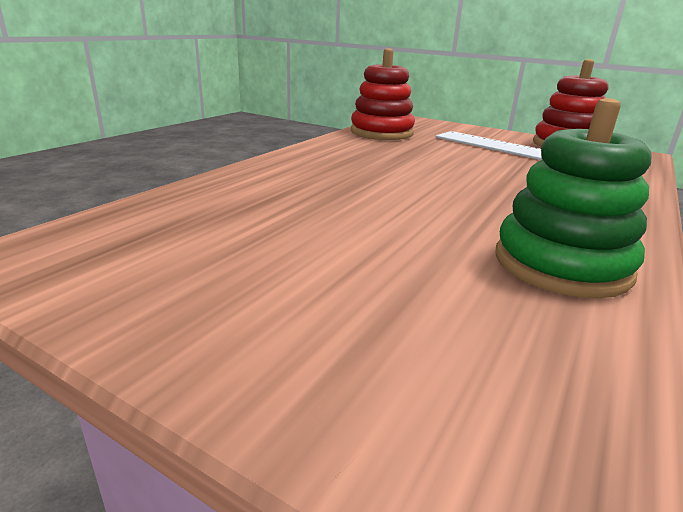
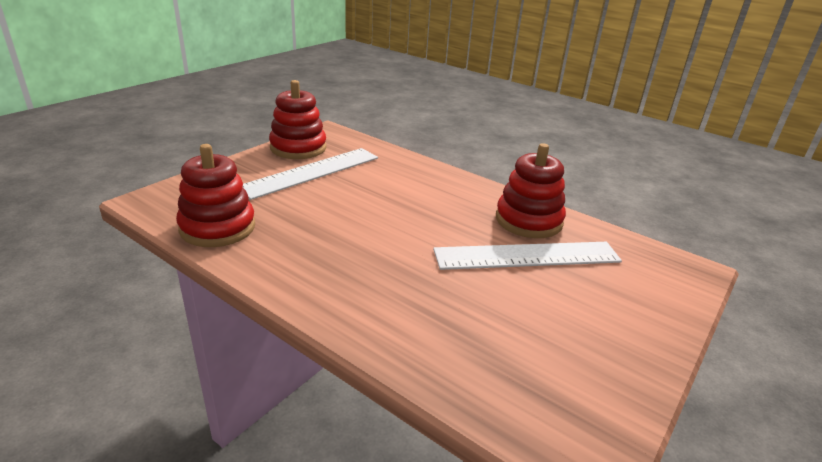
camera: 85 degrees left, 5 degrees up
green stacking toy [496,98,652,298] -> red stacking toy [496,143,566,238]
none -> white ruler [433,242,622,270]

